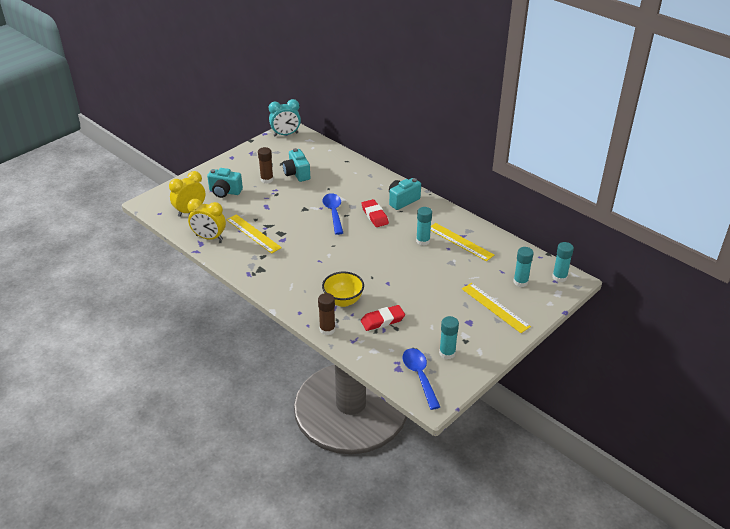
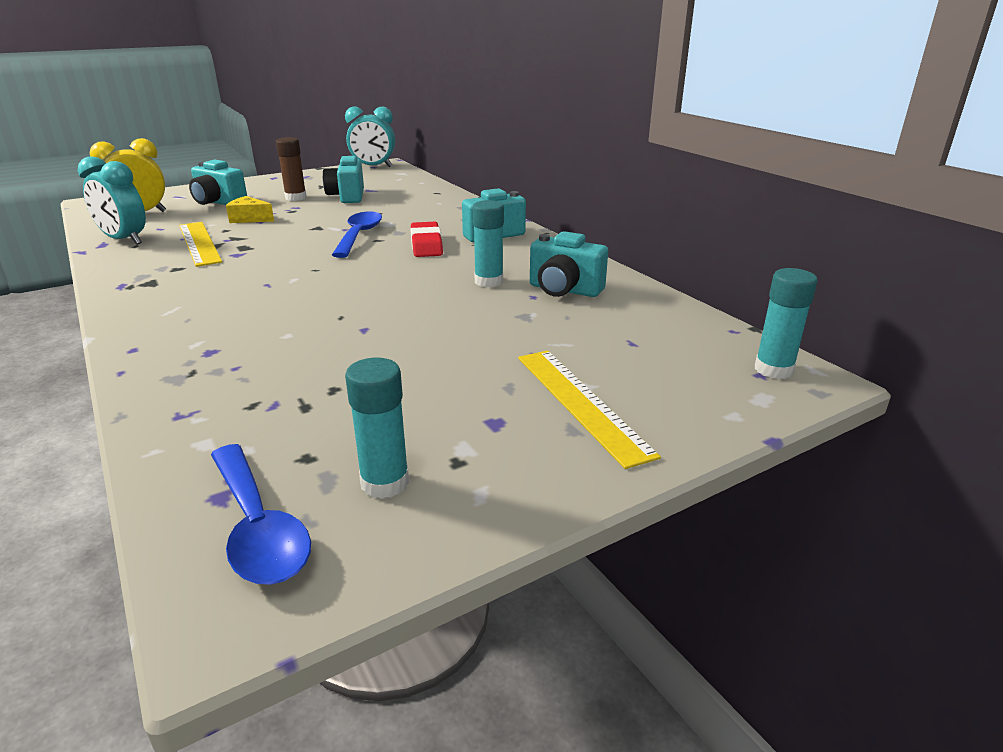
camera: 15 degrees right, 10 degrees down
yellow clock [187,199,226,241] -> turquoise clock [78,156,146,245]
brown glue stick [318,293,335,335] -> none
yellow bowl [322,272,364,307] -> none
red eraser [361,305,405,331] -> none
blue spoon [403,348,440,410] -> blue spoon turned 150 degrees clockwise [211,444,311,585]
yellow ruler [431,223,494,261] -> turquoise camera [530,231,608,297]
turquoise glue stick [513,247,534,287] -> none
none -> yellow cheese [226,196,274,223]

